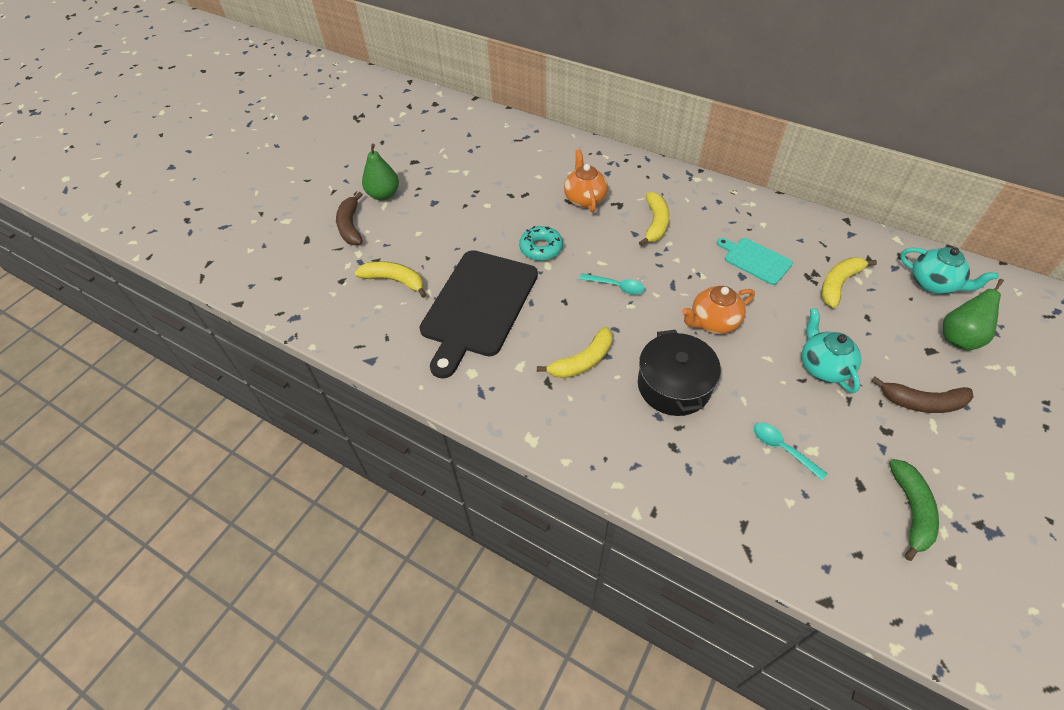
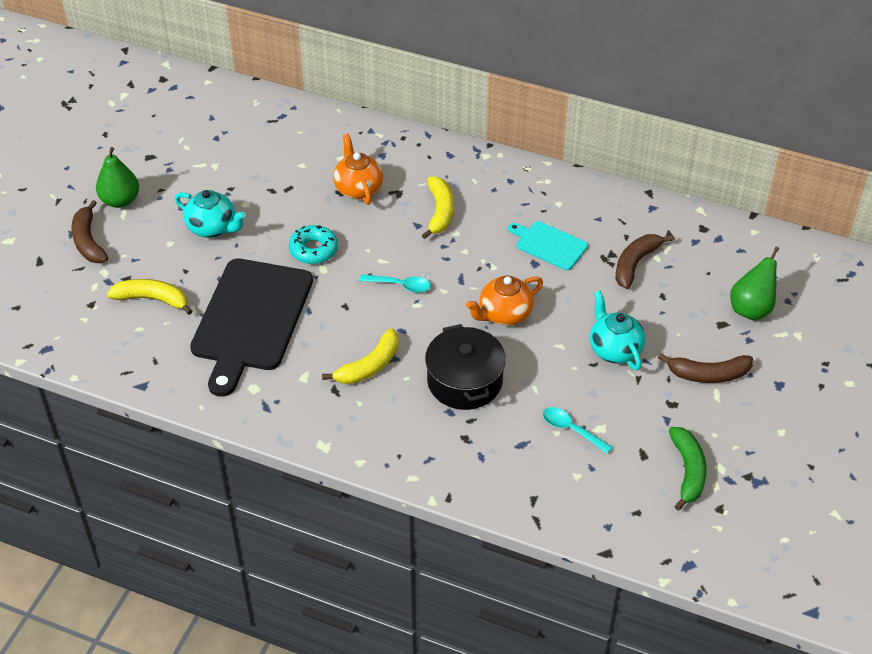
camera: 10 degrees left, 5 degrees down
yellow banana [821,257,877,308] -> brown banana [616,234,673,289]
turquoise teapot [900,247,999,294] -> turquoise teapot moved to [175,190,246,238]

